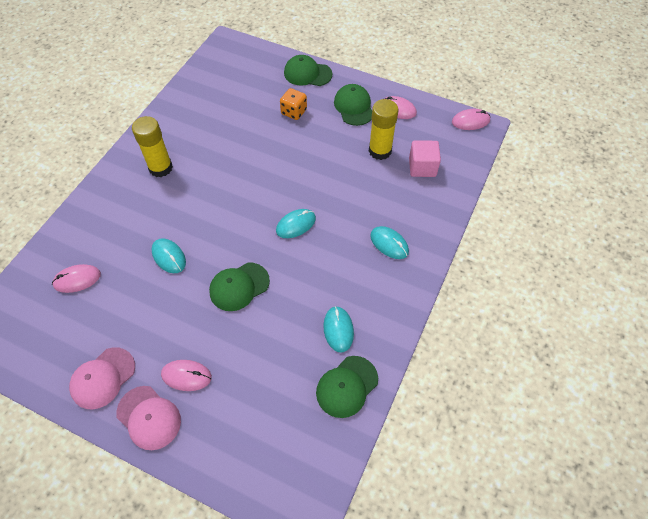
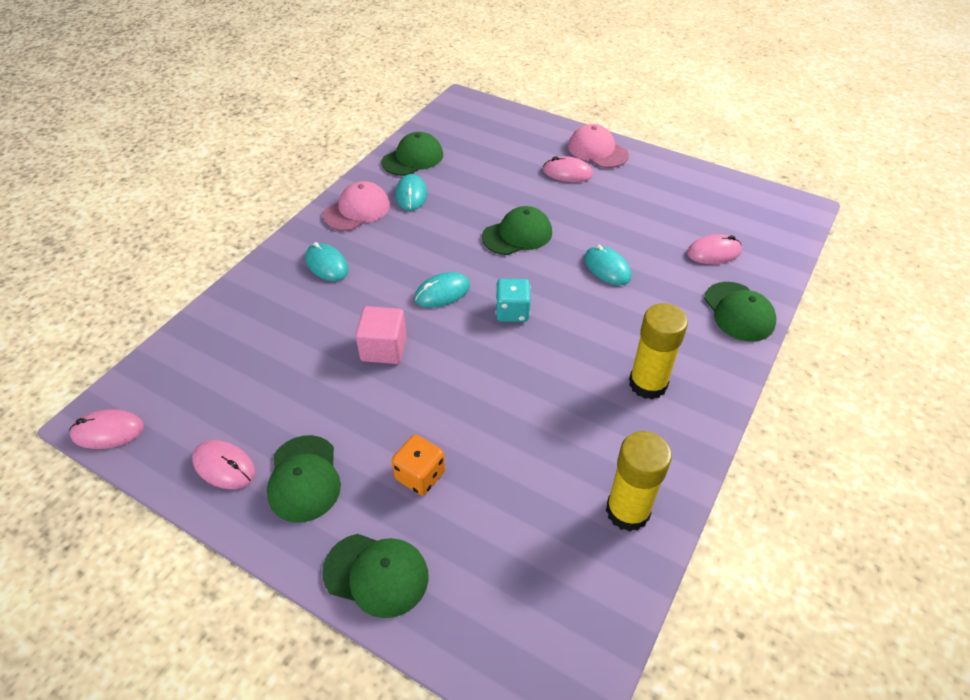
camera: 175 degrees left, 10 degrees down
pink cap [69,347,135,409] -> pink cap moved to [323,181,390,231]
yellow glue stick [369,99,398,160] -> yellow glue stick moved to [606,431,672,532]
pink cube [409,140,441,177] -> pink cube moved to [355,306,407,364]
none -> turquoise dice [496,279,531,322]
none -> green cap [704,282,777,342]

